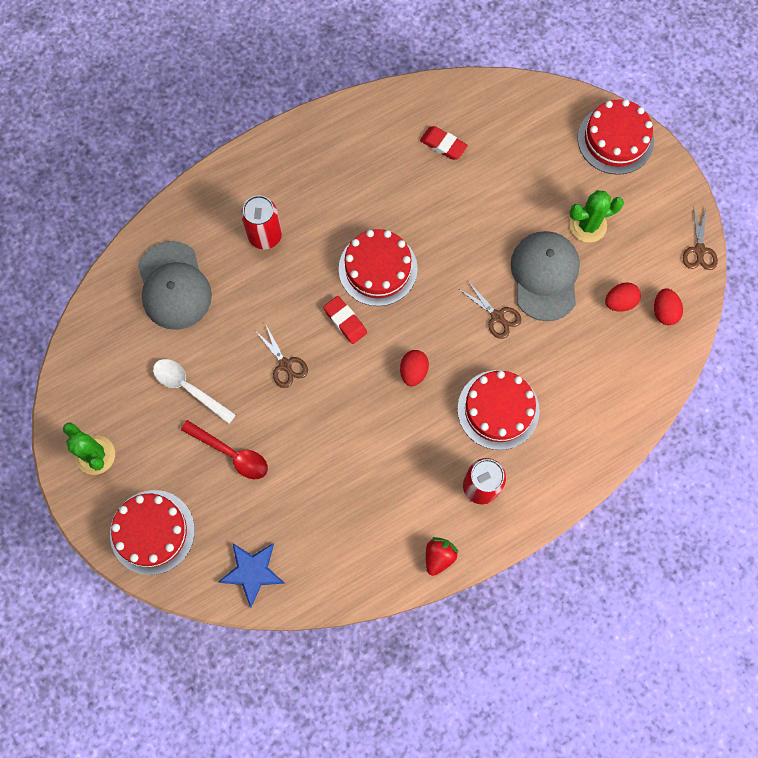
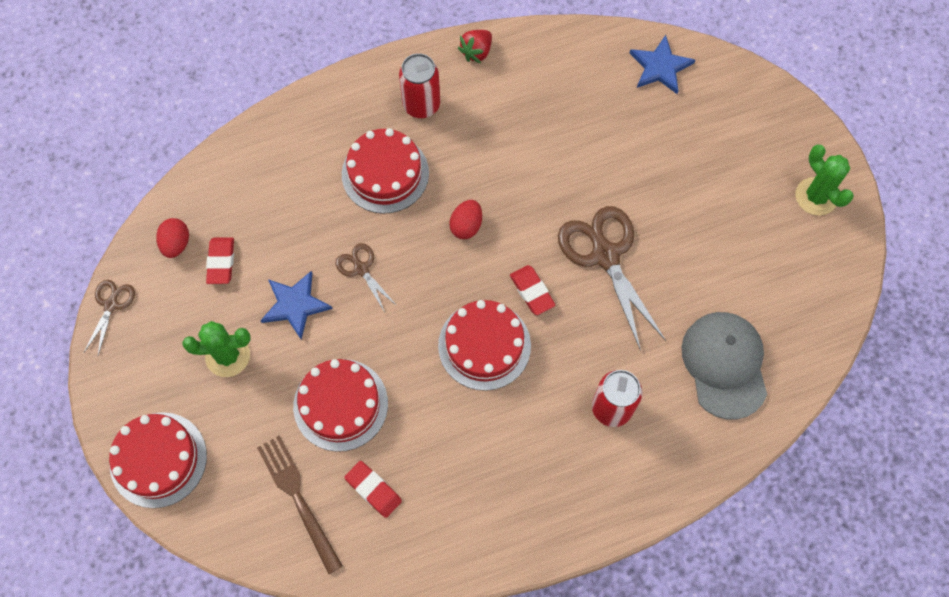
camera: 170 degrees left, 5 degrees down
red cake [110,490,195,575] -> red cake moved to [293,359,388,452]
white spoon [153,359,236,424] -> none
red spoon [181,420,268,479] -> none
brown scissors [257,326,308,388] -> brown scissors [558,206,666,351], size x1.96
grey cap [511,231,580,321] -> blue star [260,271,333,339]
red egg [605,282,641,312] -> red eraser [206,237,234,284]
none -> brown fork [257,436,343,574]

